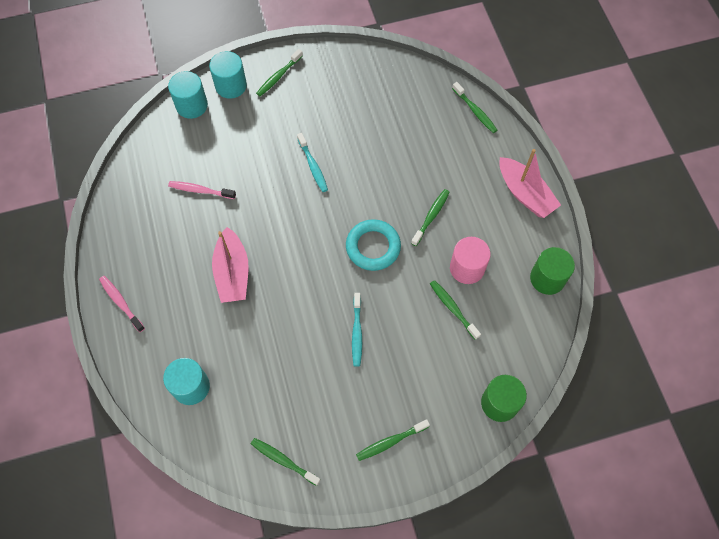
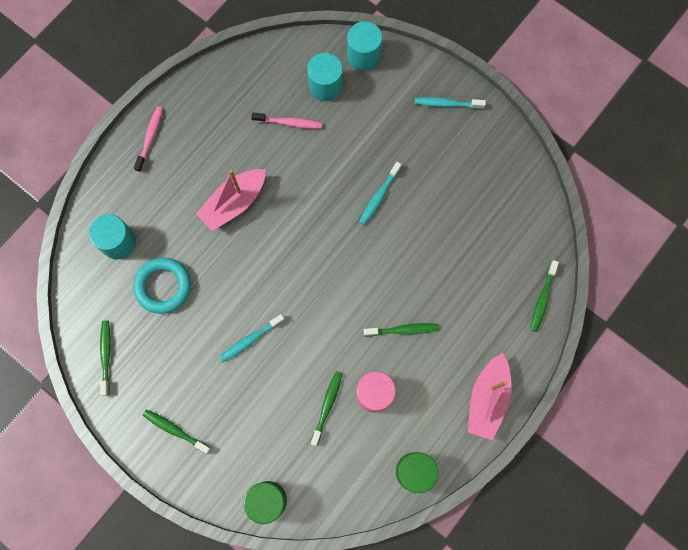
camera: 55 degrees right, 10 degrees up
pink toothbrush [168,181,236,199] -> pink toothbrush turned 120 degrees clockwise [251,112,322,129]
turquoise cylinder [209,51,247,99] -> turquoise cylinder moved to [307,53,343,101]
green toothbrush [256,49,303,96] -> turquoise toothbrush [415,97,486,109]
turquoise ring [346,219,401,271] -> turquoise ring moved to [133,258,191,314]

